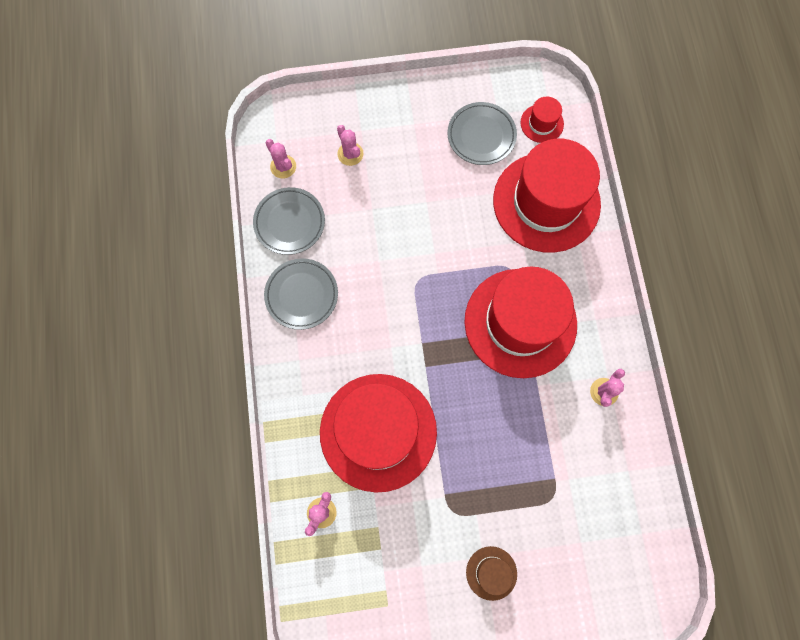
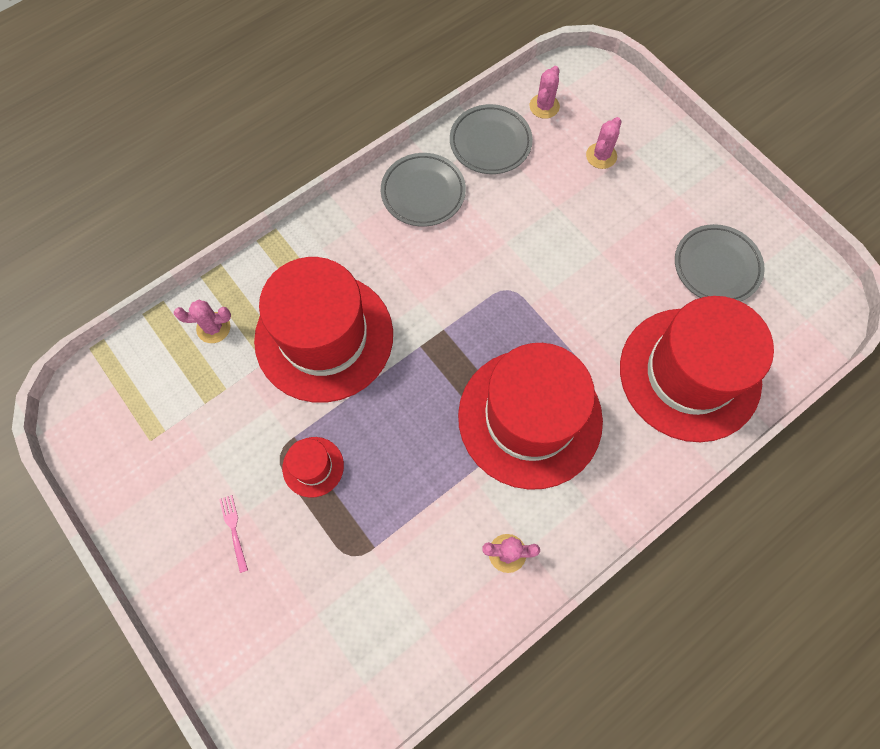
camera: 60 degrees right, 5 degrees down
brown hat [466,546,517,601] -> pink fork [219,495,248,573]
red hat [521,97,564,143] -> red hat moved to [282,437,344,498]

